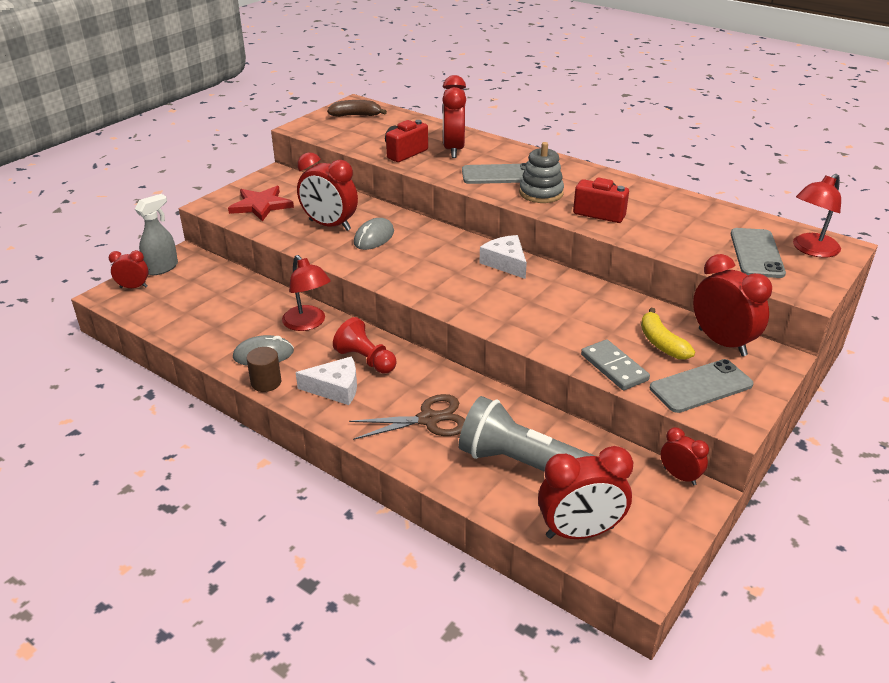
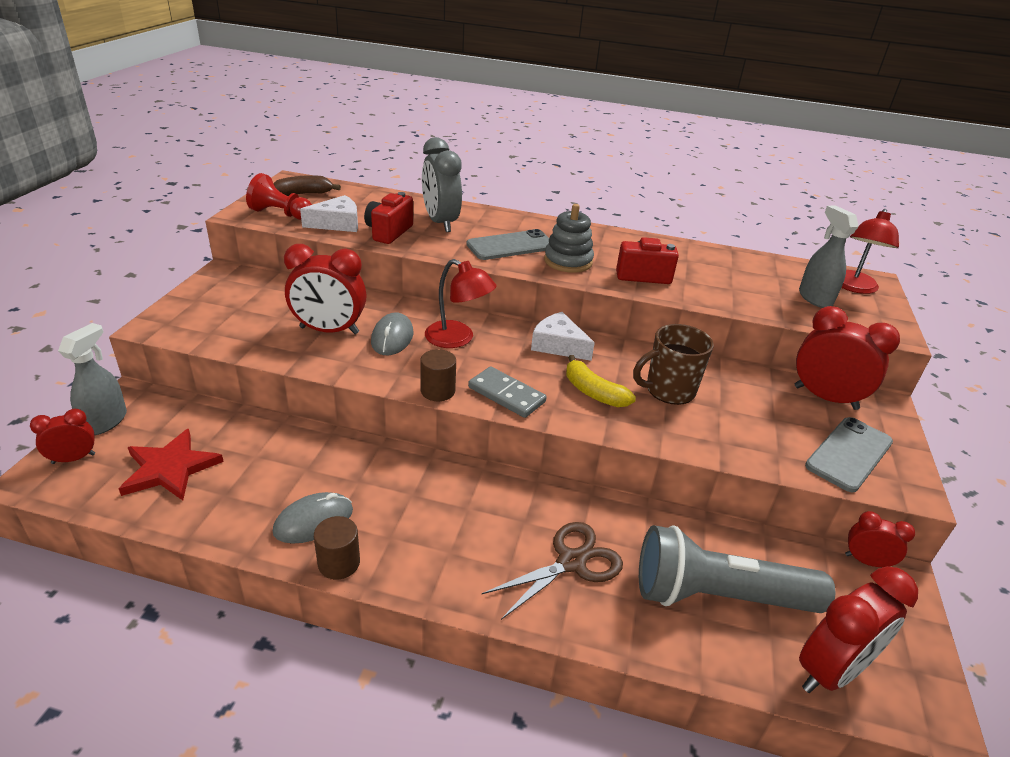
camera: 25 degrees left, 0 degrees up
red star [228,186,294,222] -> red star moved to [119,429,224,500]
red lamp [282,255,331,331] -> red lamp moved to [425,259,497,348]
white cheese [296,356,357,405] -> white cheese moved to [300,195,358,232]
red pawn [333,317,397,374] -> red pawn moved to [246,173,312,220]
red clock [442,75,466,158] -> grey clock [422,137,462,232]
grey domino [581,340,650,390] -> grey domino moved to [468,366,546,418]
yellow banana [641,308,695,360] -> yellow banana moved to [566,355,636,407]
grey phone [731,228,786,278] -> grey spray bottle [799,205,859,308]
none -> brown cylinder [420,349,456,401]
none -> brown mug [633,324,714,405]

